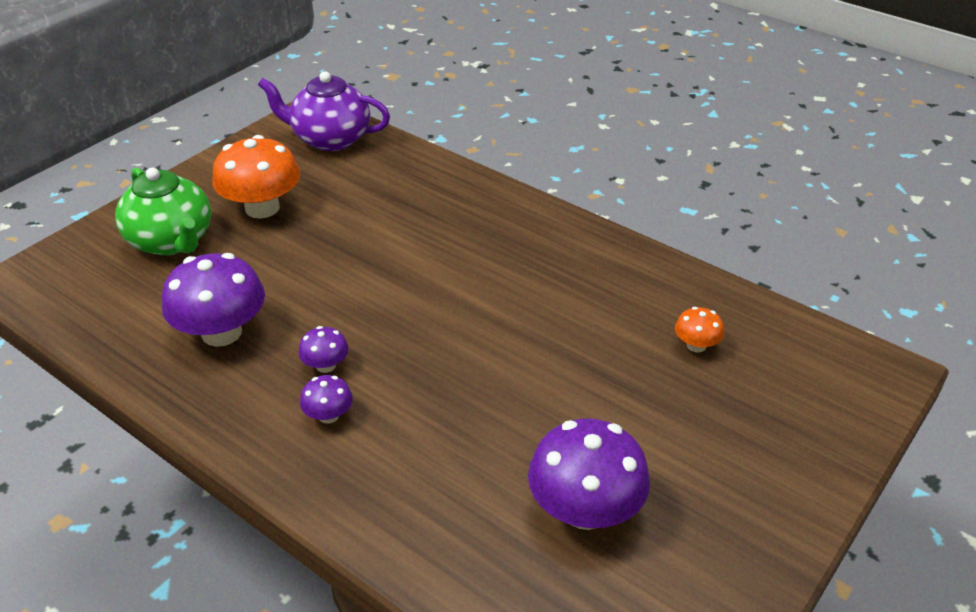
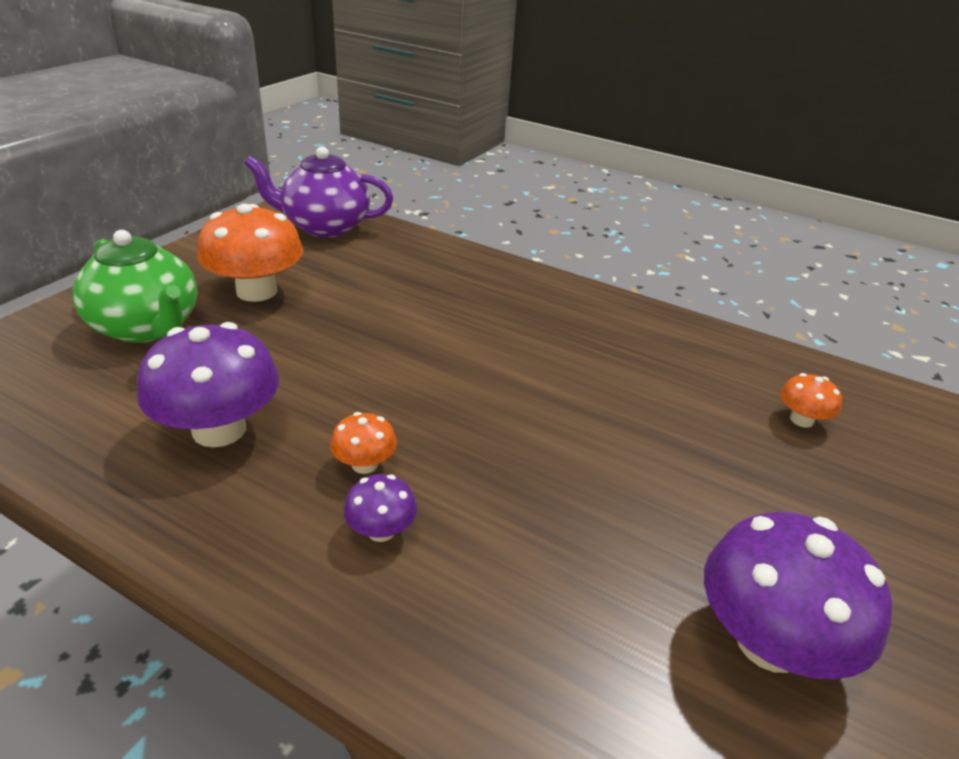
camera: 10 degrees left, 5 degrees down
purple mushroom [299,326,349,373] -> orange mushroom [330,412,397,474]

